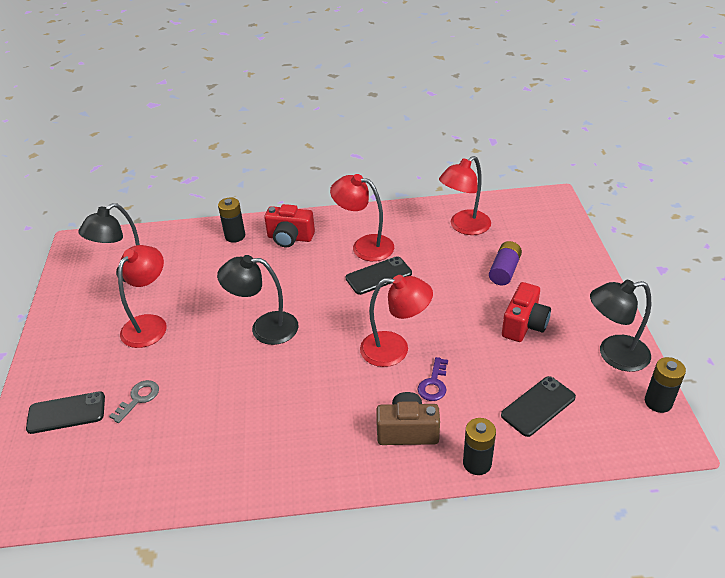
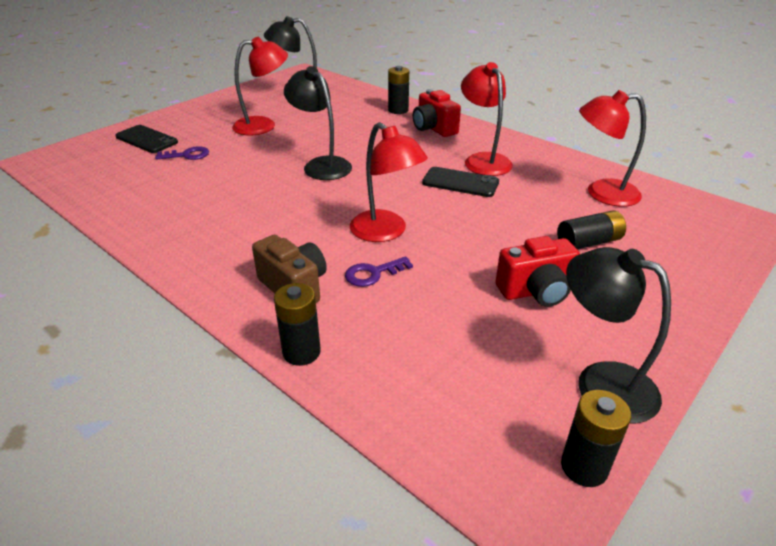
camera: 45 degrees right, 5 degrees down
grey key [109,380,159,423] -> purple key [155,146,209,160]
purple battery [489,241,522,285] -> black battery [557,210,626,249]
black phone [501,376,576,437] -> none

